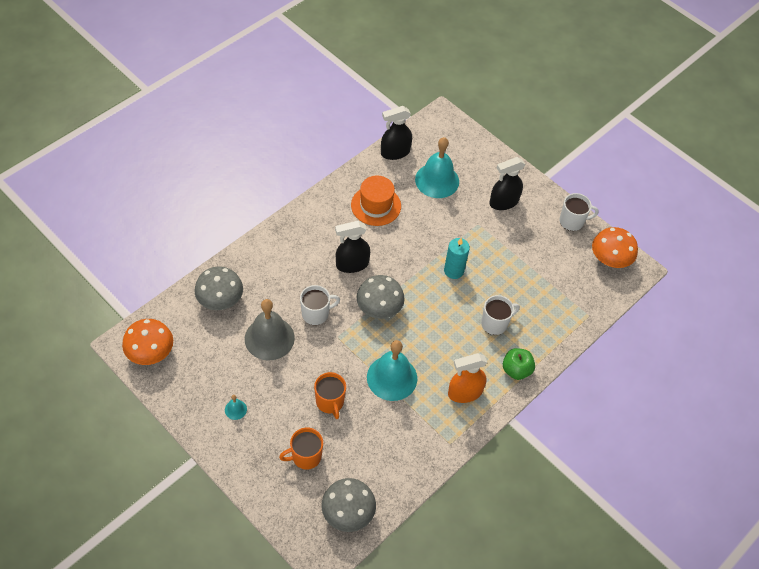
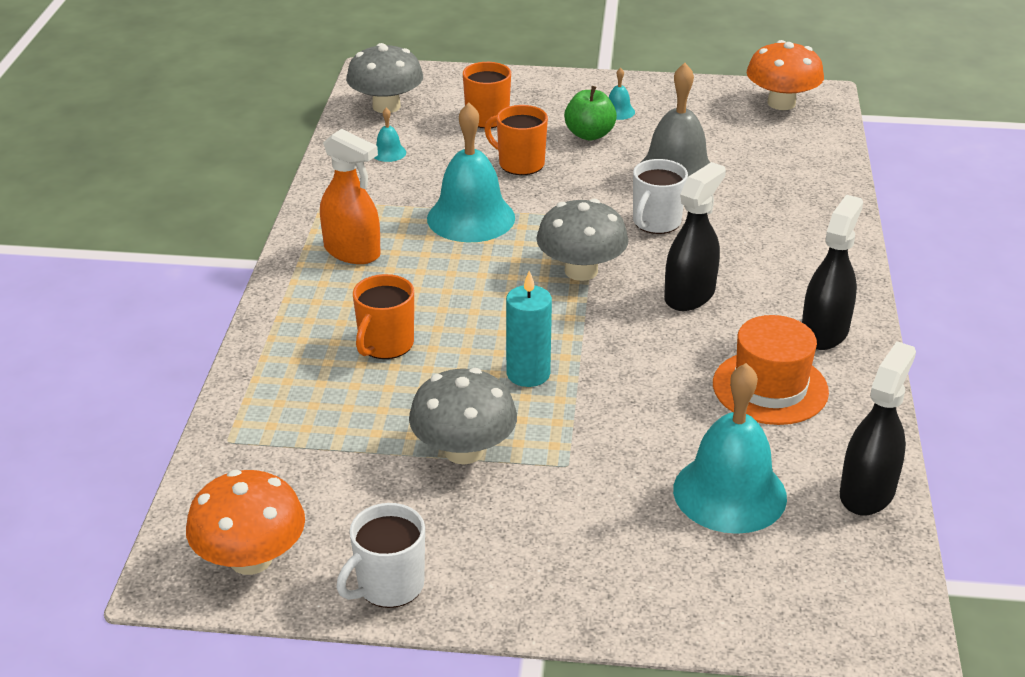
camera: 145 degrees right, 20 degrees down
grey mushroom [194,266,243,310] -> grey mushroom moved to [409,368,517,464]
orange spray bottle [448,353,487,403] -> orange spray bottle turned 90 degrees clockwise [320,129,381,264]
white mug [481,295,520,335] -> orange mug [353,274,414,359]
black spray bottle [489,157,525,210] -> black spray bottle moved to [802,195,863,350]
green apple [503,348,535,380] -> green apple moved to [564,86,617,141]
none -> turquoise bell [375,108,406,162]

